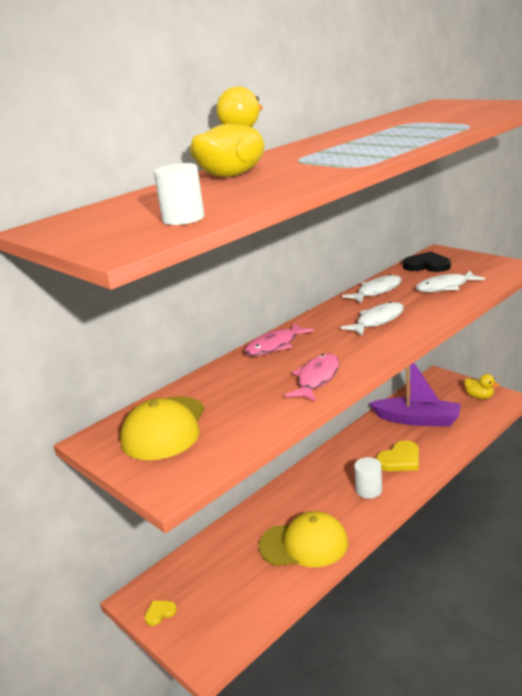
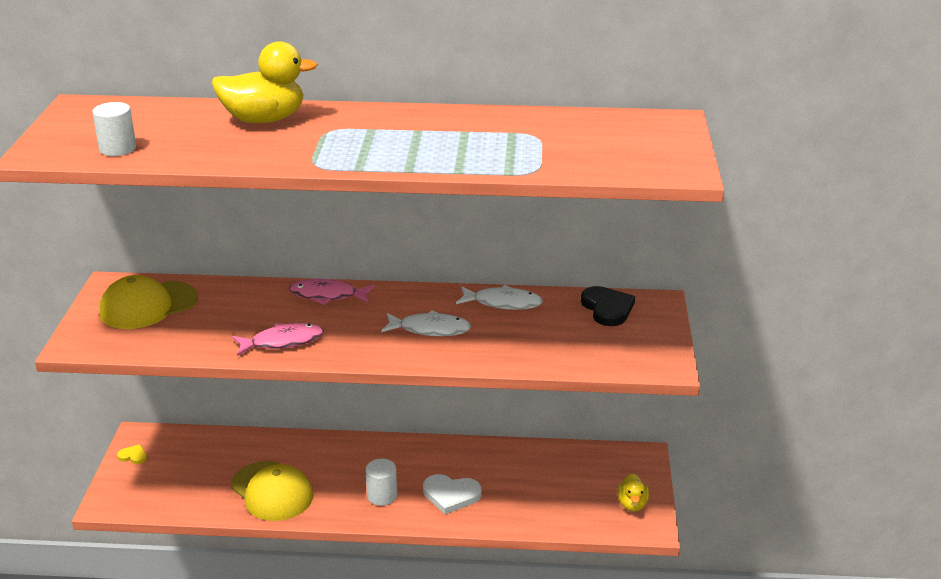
camera: 45 degrees right, 5 degrees up
purple boat [369,363,461,427] -> none
yellow heart [376,440,419,471] -> white heart [423,474,481,514]
white fish [415,271,485,292] -> none

